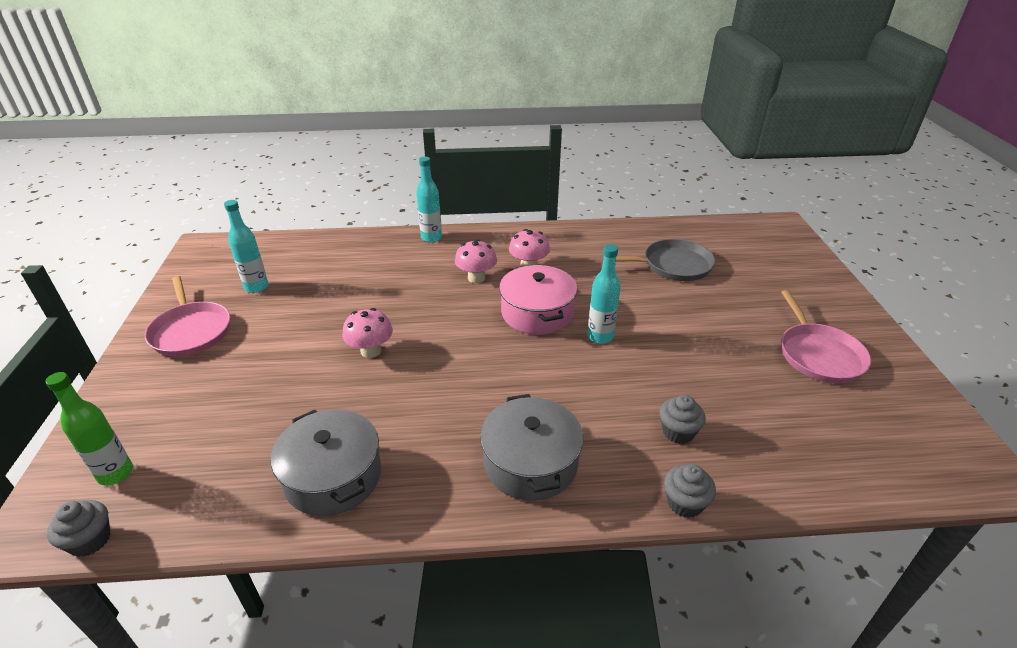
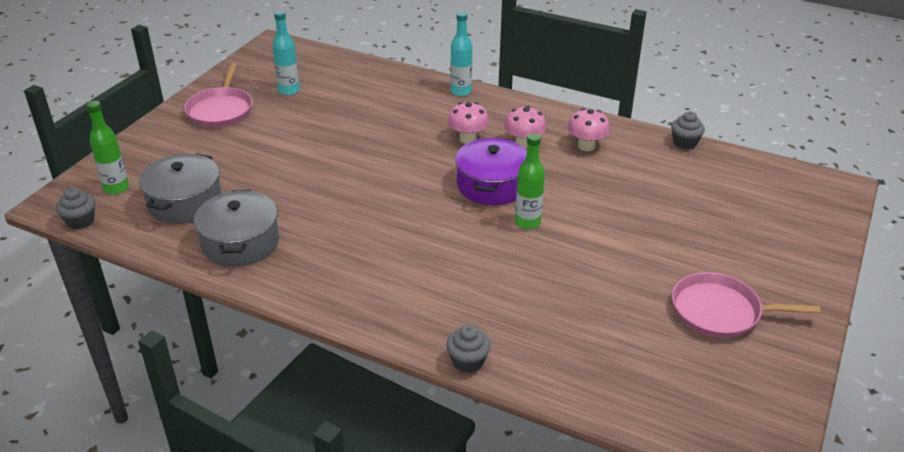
camera: 30 degrees right, 0 degrees up
pink mushroom [343,308,393,358] -> pink mushroom moved to [567,108,610,151]
grey pot [480,394,583,501] -> grey pot moved to [139,153,222,224]
pink pot [499,265,577,335] -> purple pot [455,137,527,205]
turquoise bottle [588,244,620,344] -> green bottle [515,133,545,230]
grey pan [616,239,715,281] -> none
grey cupcake [659,395,706,444] -> grey cupcake moved to [671,111,705,149]
pink pan [781,290,871,383] -> pink pan turned 75 degrees clockwise [672,272,821,338]

